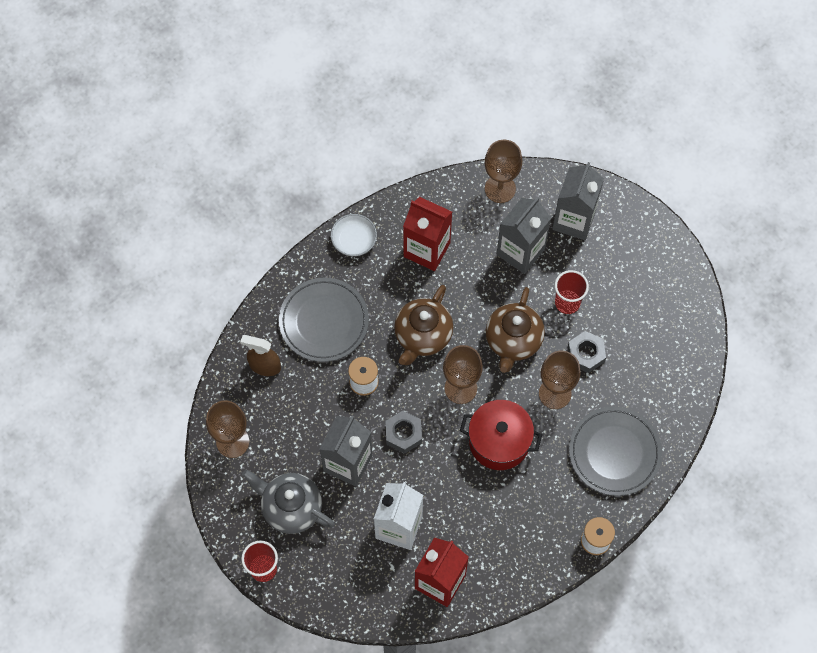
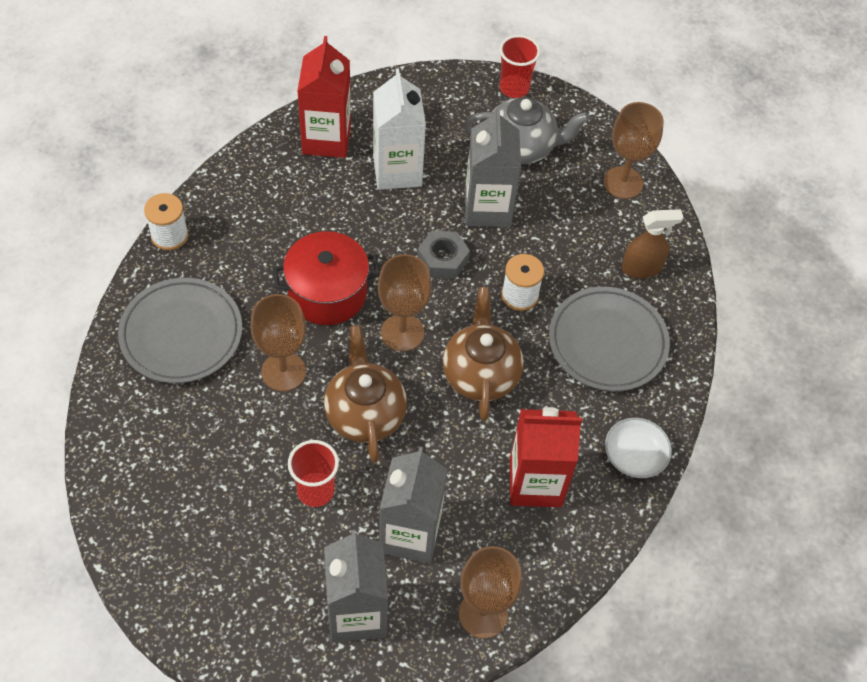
camera: 150 degrees right, 10 degrees down
grey nut [568,331,606,373] -> none

